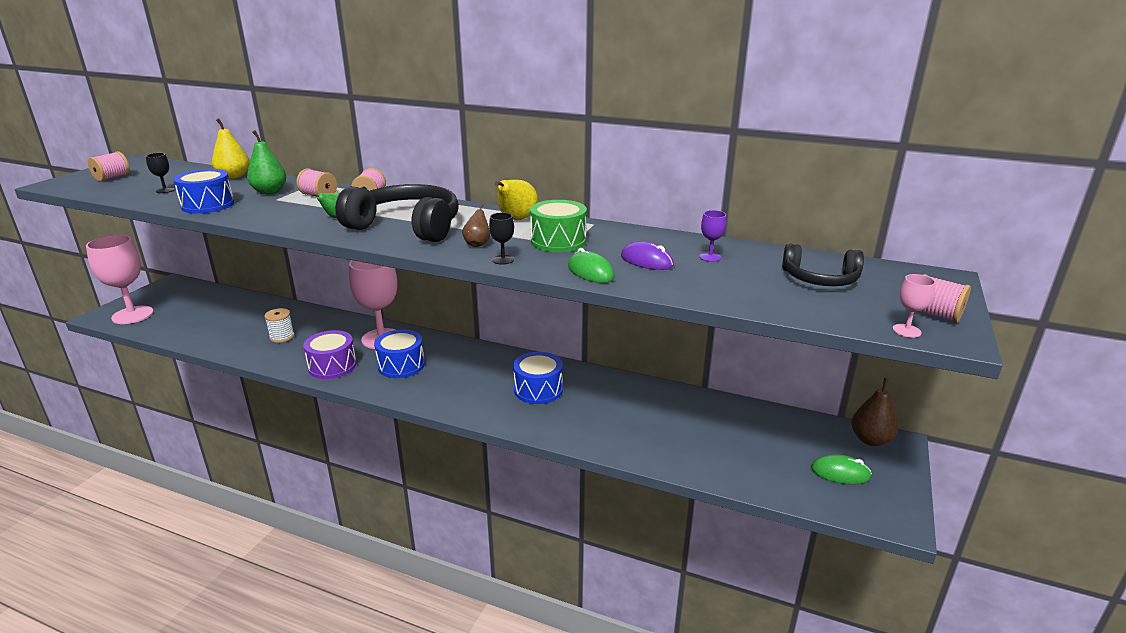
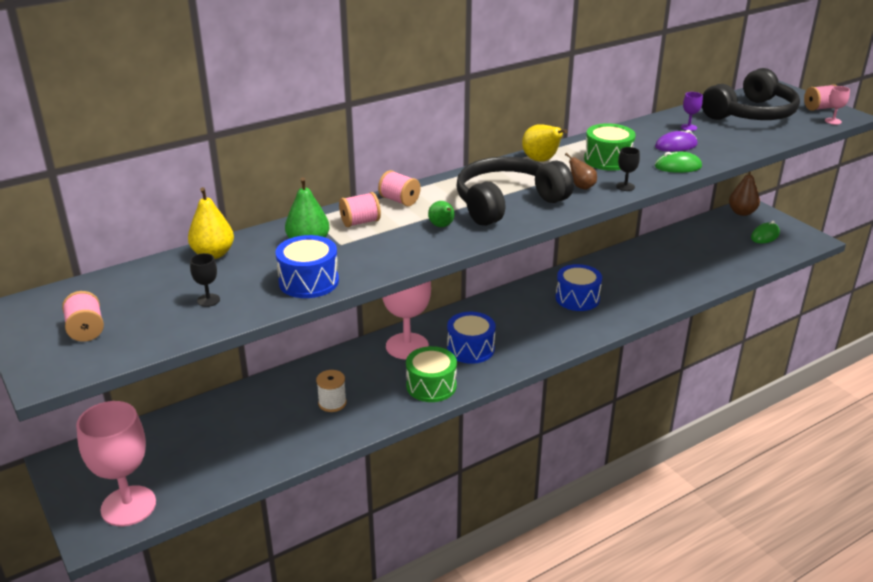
camera: 55 degrees left, 5 degrees up
purple drum [303,330,356,379] -> green drum [406,346,457,402]
black headphones [782,243,864,286] -> black headphones [702,68,800,120], size x1.72

